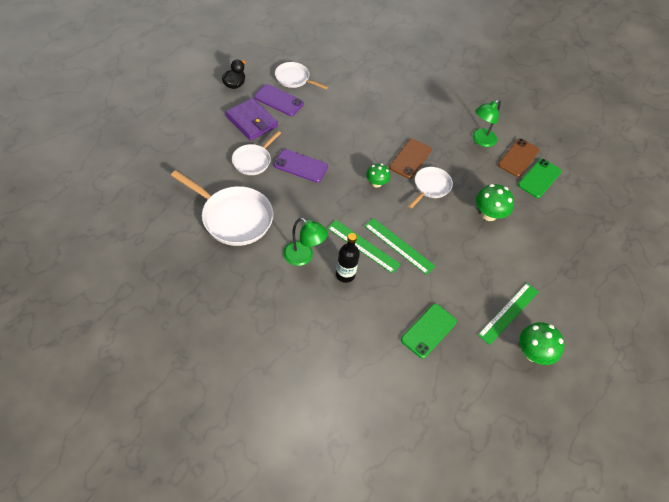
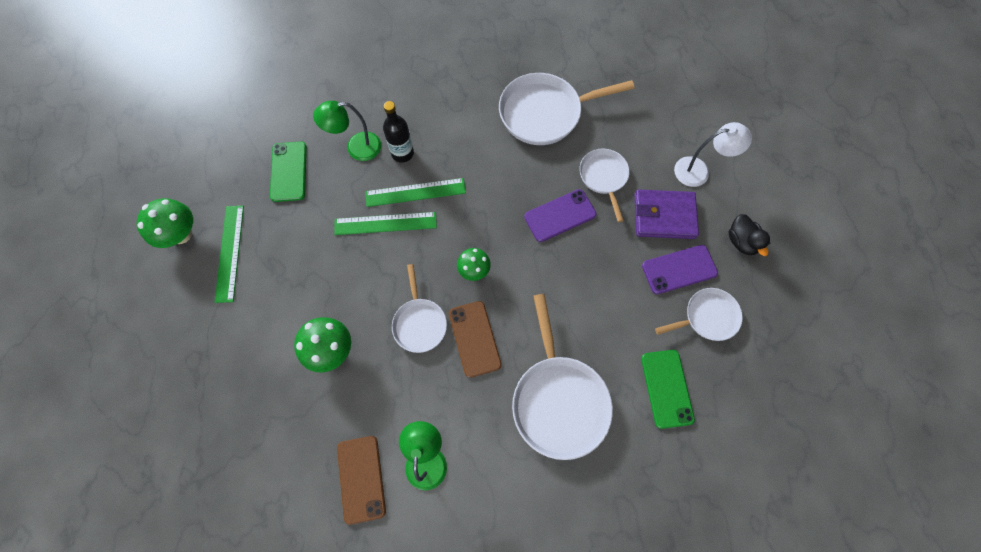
camera: 140 degrees right, 15 degrees up
green lamp [283,218,328,266] -> green lamp moved to [313,101,381,161]
green phone [518,158,562,198] -> green phone moved to [641,350,695,429]
none -> white pan [512,294,613,460]
none -> white lamp [674,122,752,187]

